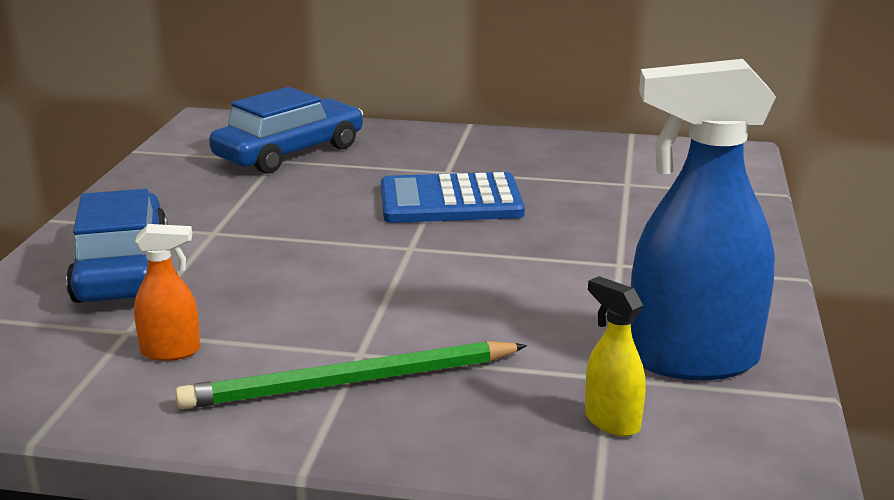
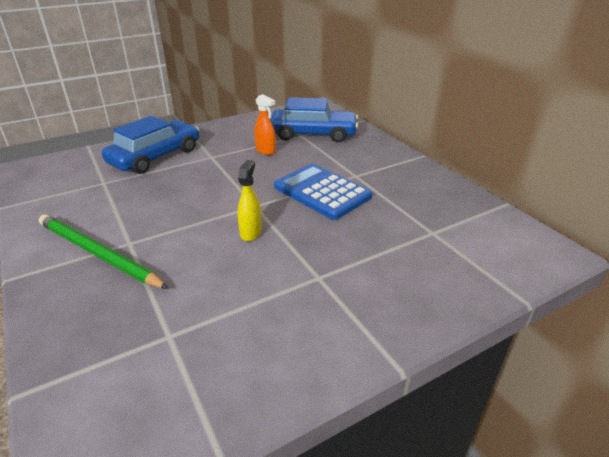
camera: 50 degrees right, 10 degrees up
orange spray bottle [134,224,200,361] -> orange spray bottle moved to [254,94,276,155]
yellow spray bottle [585,276,646,437] -> yellow spray bottle moved to [237,160,262,241]
blue spray bottle [631,59,776,380] -> none

